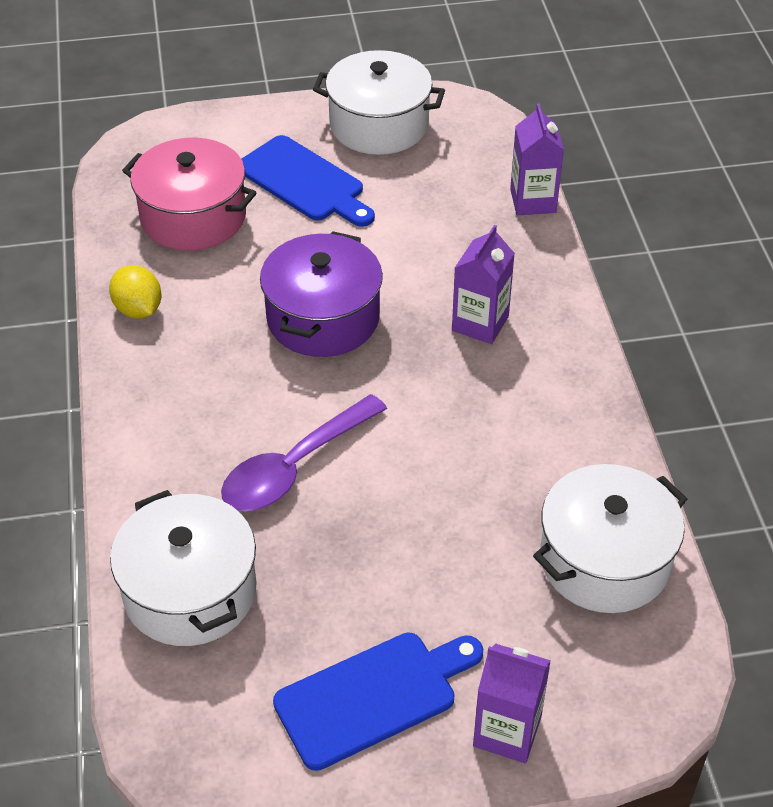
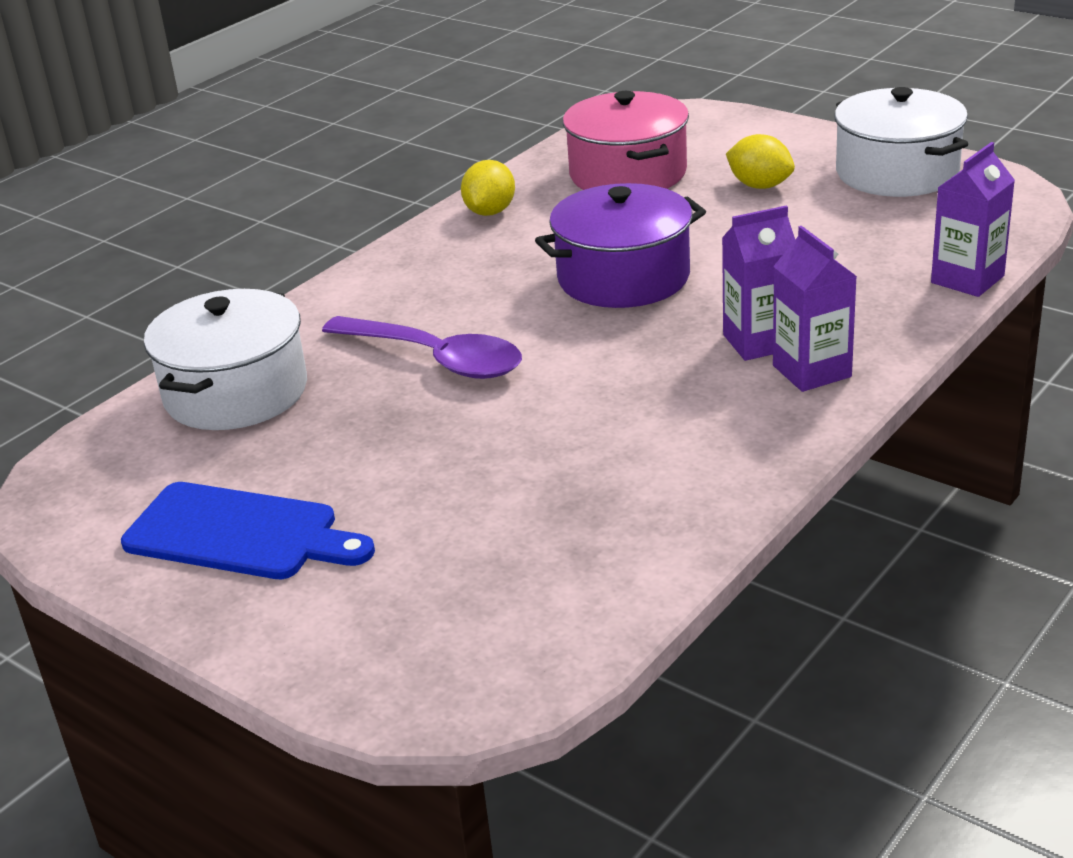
camera: 50 degrees right, 15 degrees down
purple spoon [221,394,387,511] -> purple spoon turned 150 degrees counterclockwise [322,316,522,379]
blue cutting board [241,135,375,227] -> yellow lemon [726,134,795,189]
purple carton [473,643,551,763] -> purple carton moved to [773,226,857,392]
white pot [533,464,687,613] -> none

